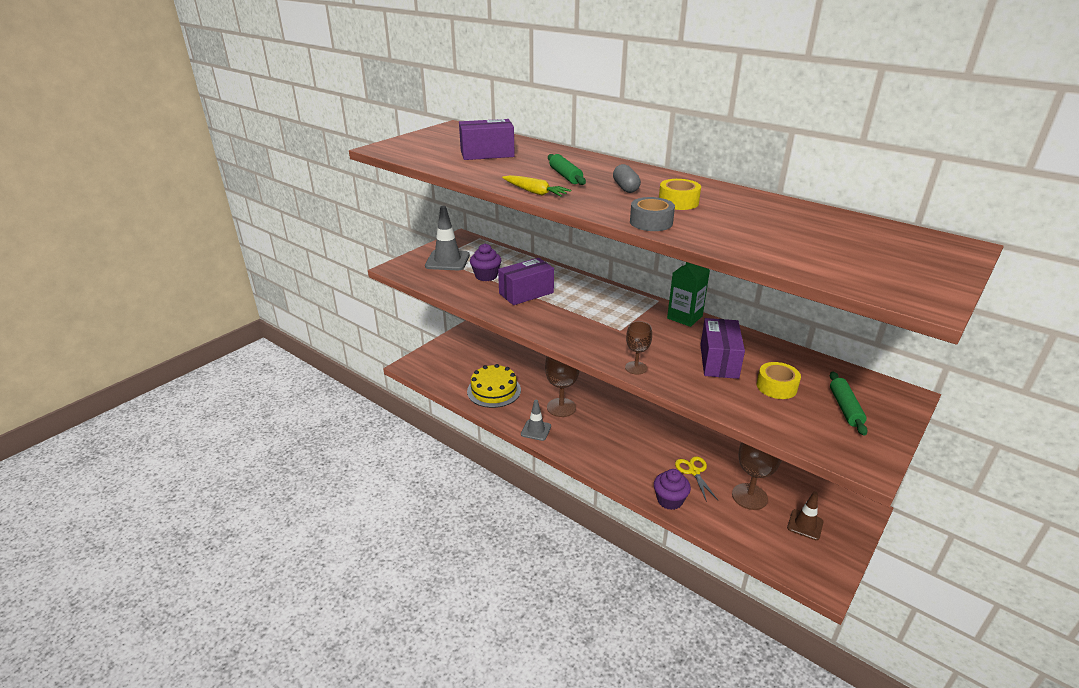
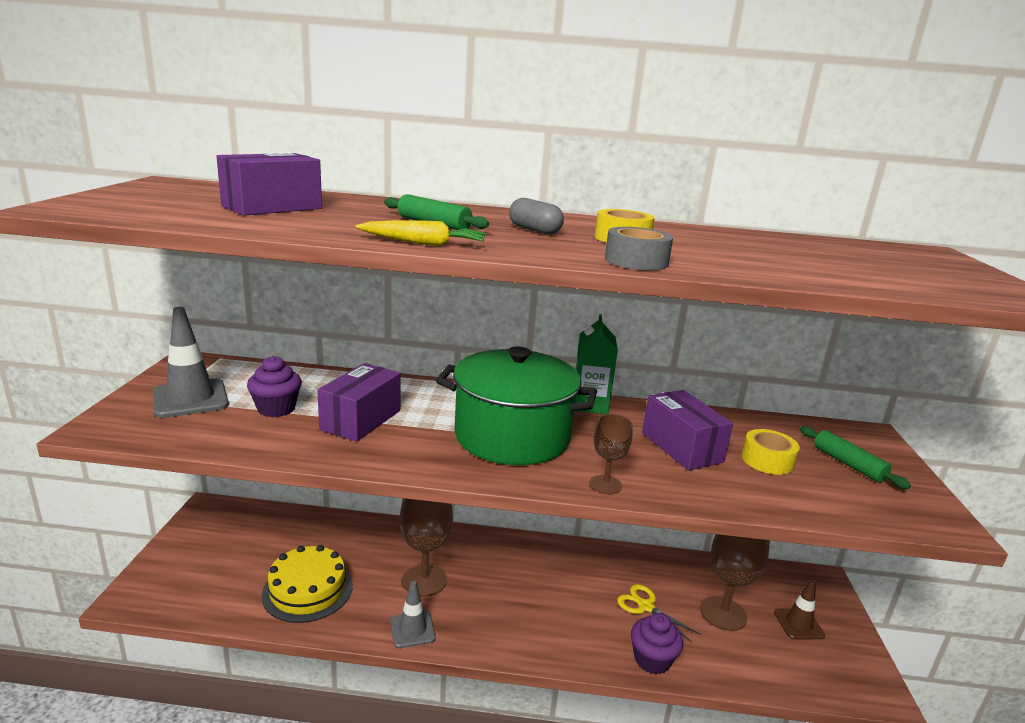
camera: 35 degrees left, 10 degrees down
none -> green pot [436,347,597,465]

